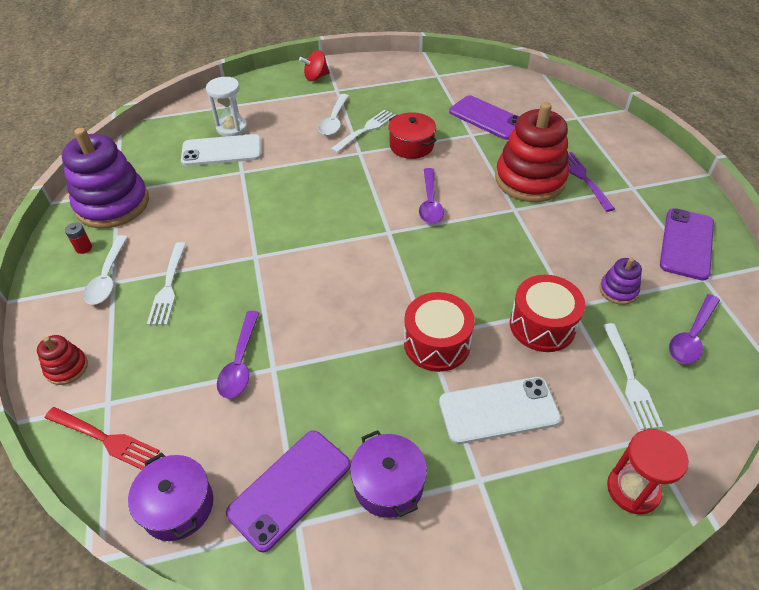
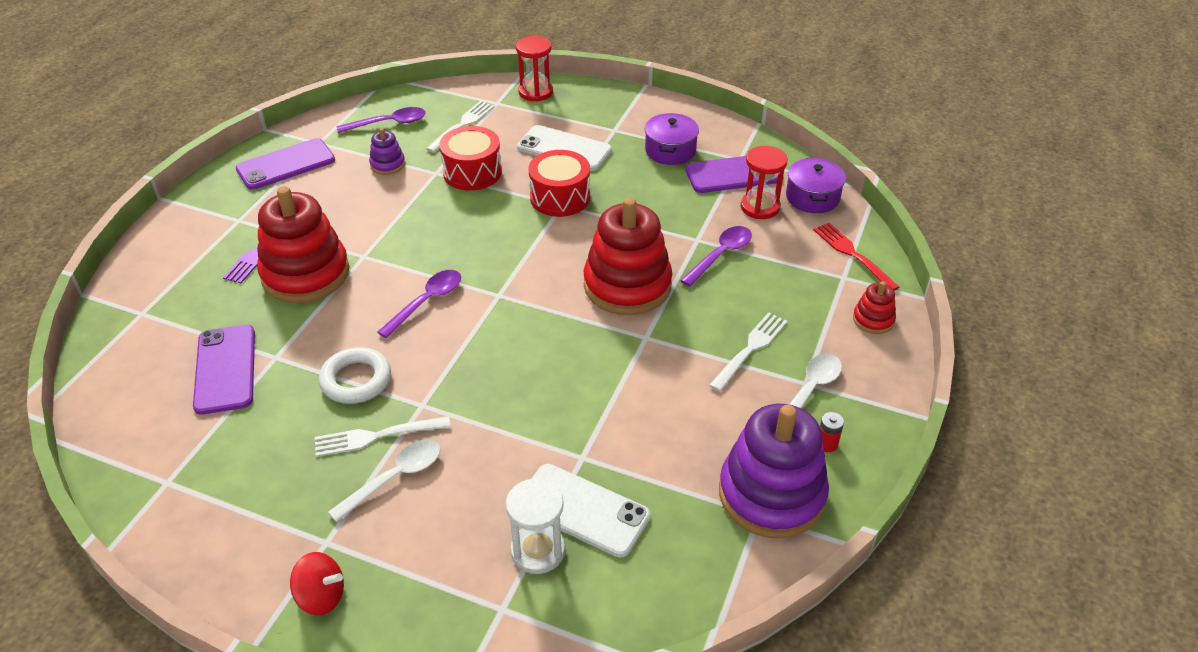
camera: 145 degrees left, 5 degrees down
red pot [388,112,437,159] -> white ring [319,347,391,404]
none -> red stacking toy [584,197,672,315]
none -> red hourglass [740,146,788,219]

